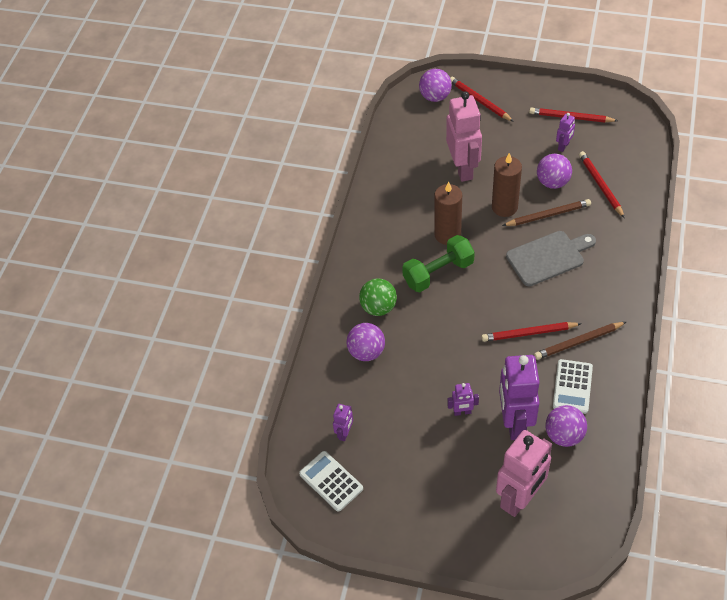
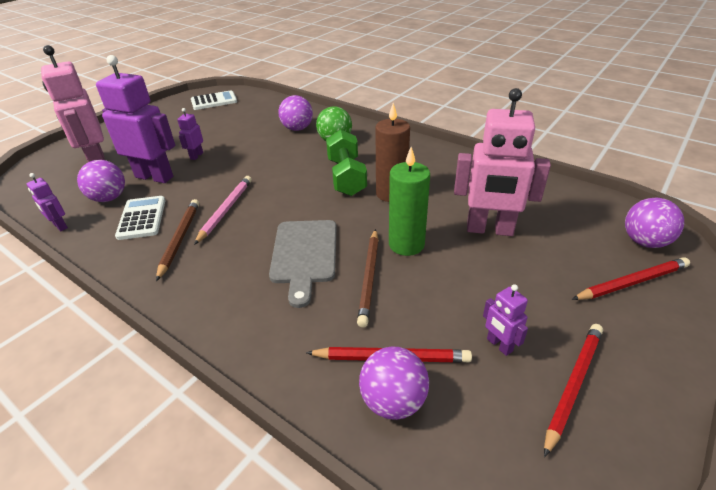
camera: 110 degrees right, 15 degrees down
purple robot [333,404,353,441] -> purple robot moved to [27,173,68,231]
red pencil [481,322,582,342] -> pink pencil [194,176,252,245]
brown candle [492,153,522,217] -> green candle [389,147,430,256]
purple ball [537,153,572,189] -> purple ball moved to [359,346,429,420]
white calculator [553,359,593,414] -> white calculator turned 45 degrees clockwise [115,196,165,240]

